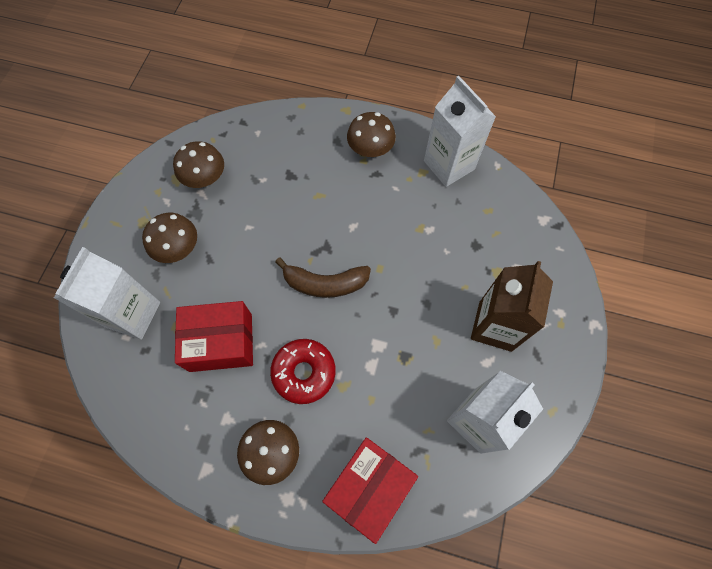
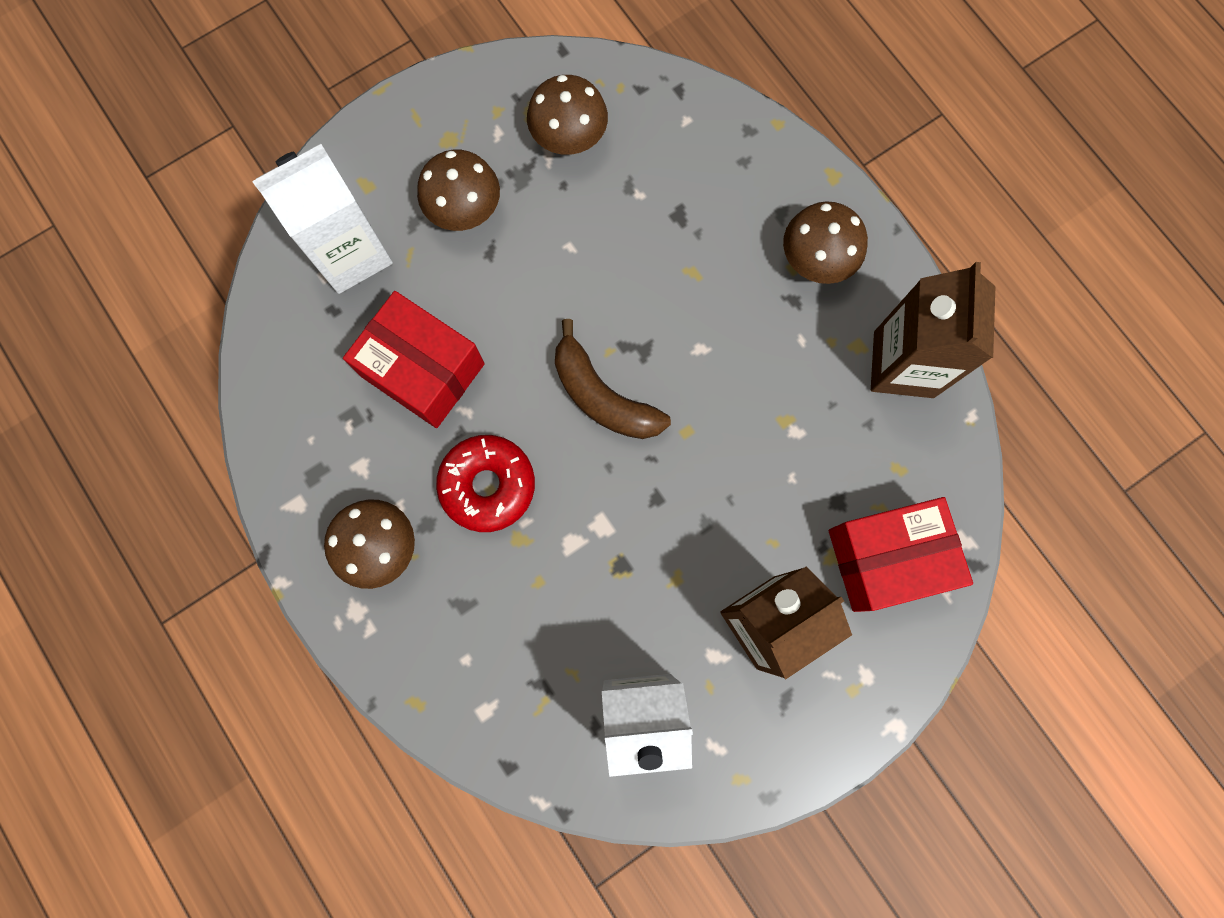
camera: 40 degrees right, 10 degrees up
red box [322,437,418,544] -> red box moved to [829,497,973,612]
white carton [424,76,496,187] -> brown carton [871,262,995,398]

